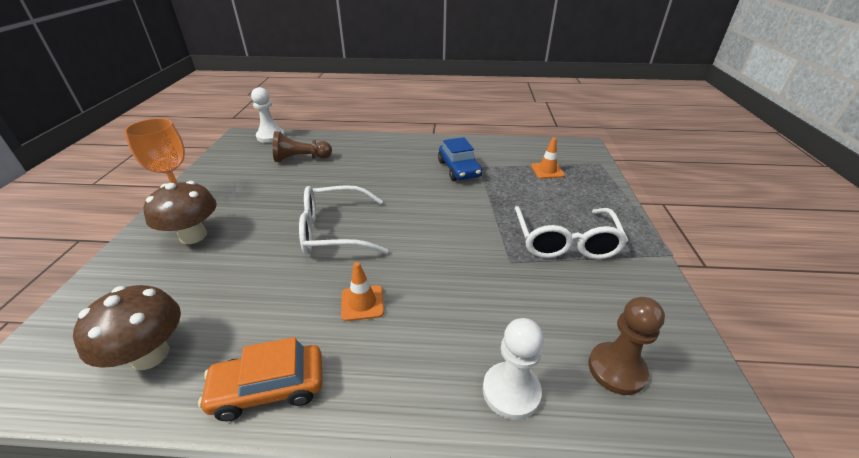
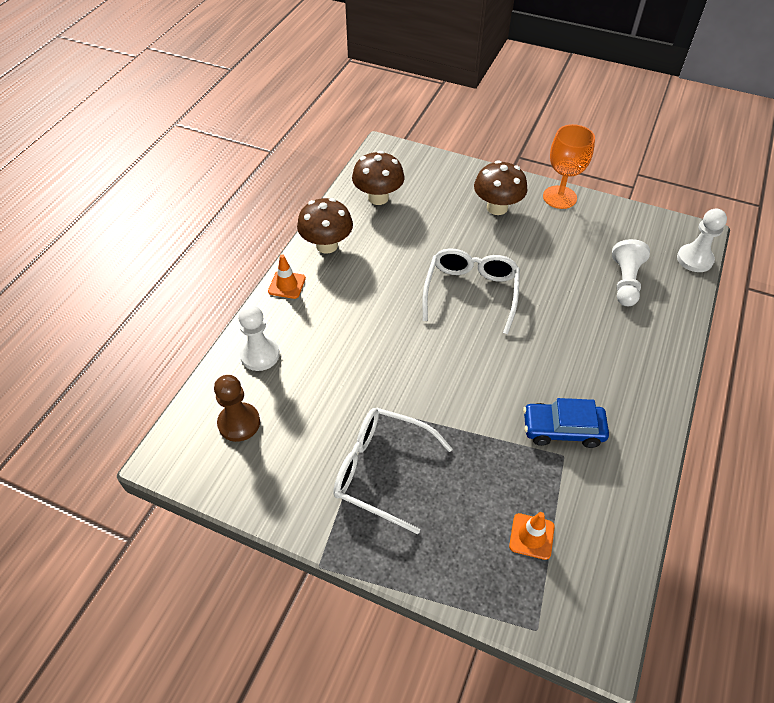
camera: 110 degrees right, 15 degrees up
orange car [198,337,323,421] -> brown mushroom [297,198,353,254]
brown pawn [273,131,332,162] -> white pawn [612,239,650,306]
orange traffic cone [341,262,384,321] -> orange traffic cone moved to [268,254,306,299]

